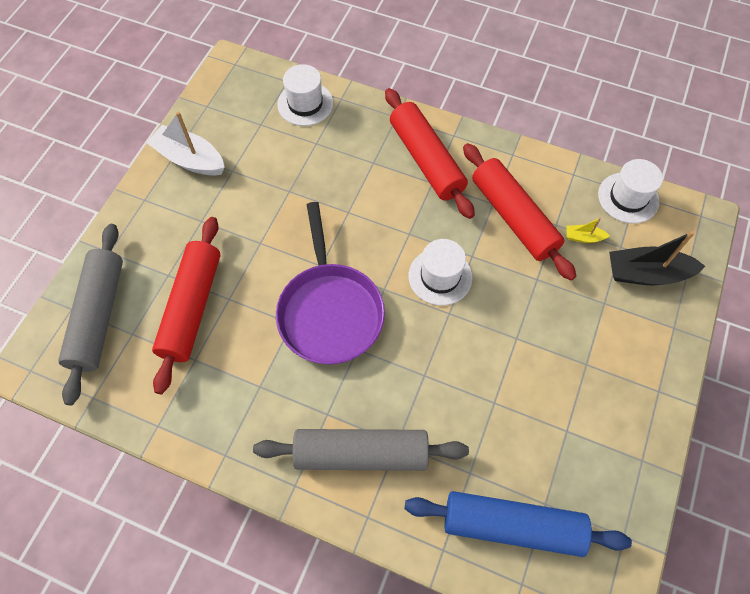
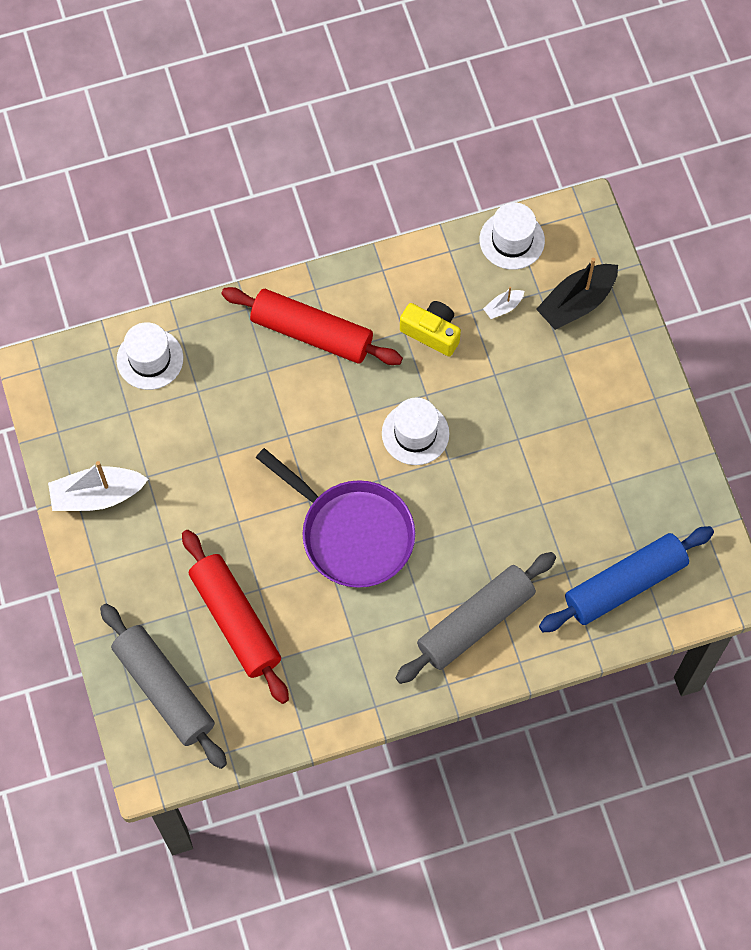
camera: 40 degrees left, 5 degrees up
red rolling pin [463,143,576,281] -> yellow camera [400,301,461,357]
yellow boat [567,217,610,243] -> white boat [483,287,524,319]

